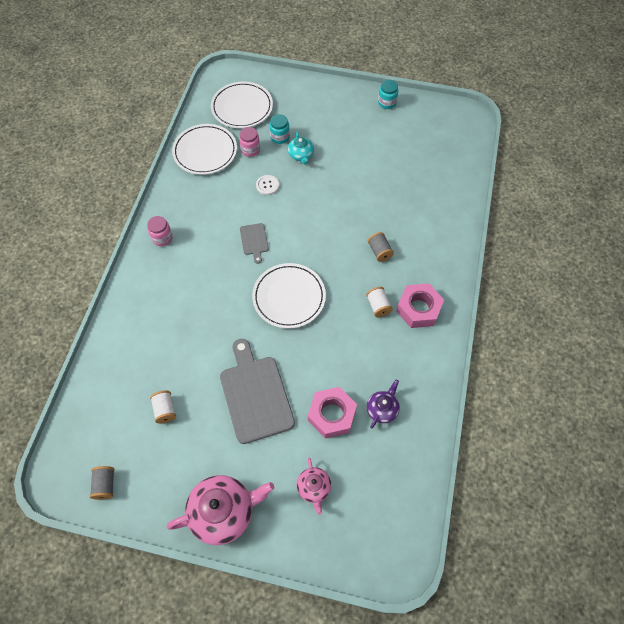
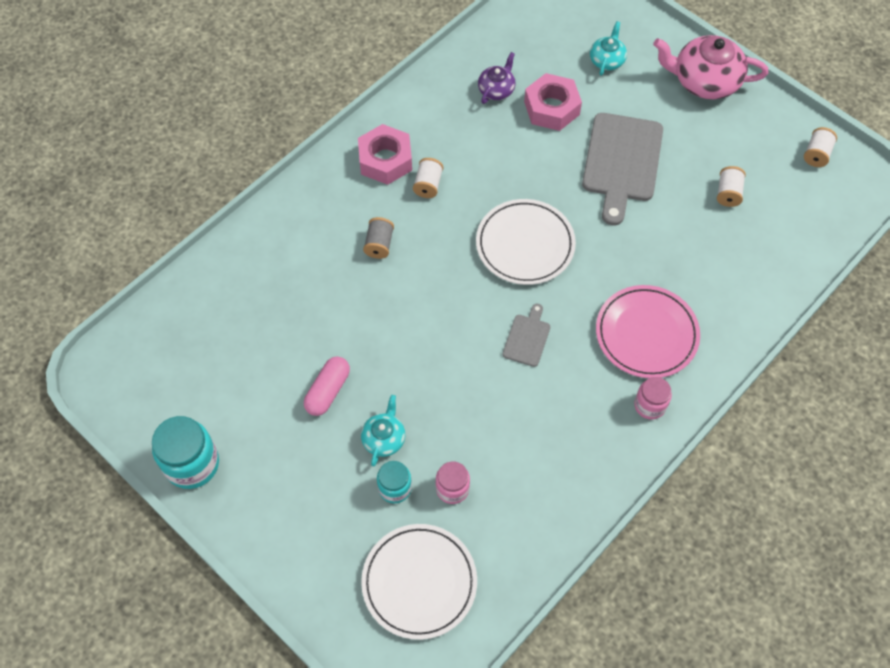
camera: 150 degrees left, 0 degrees up
grey spool [90,466,115,500] -> white spool [804,127,837,167]
white plate [172,124,237,175] -> none
white button [256,175,279,195] -> none
pink teapot [297,458,331,515] -> turquoise teapot [590,21,627,76]
purple teapot [367,380,400,429] -> purple teapot turned 150 degrees clockwise [478,52,516,104]
turquoise jar [378,80,398,109] -> turquoise jar [152,416,219,489], size x1.68
none -> pink capsule [304,356,350,416]
none -> pink plate [596,285,700,378]

